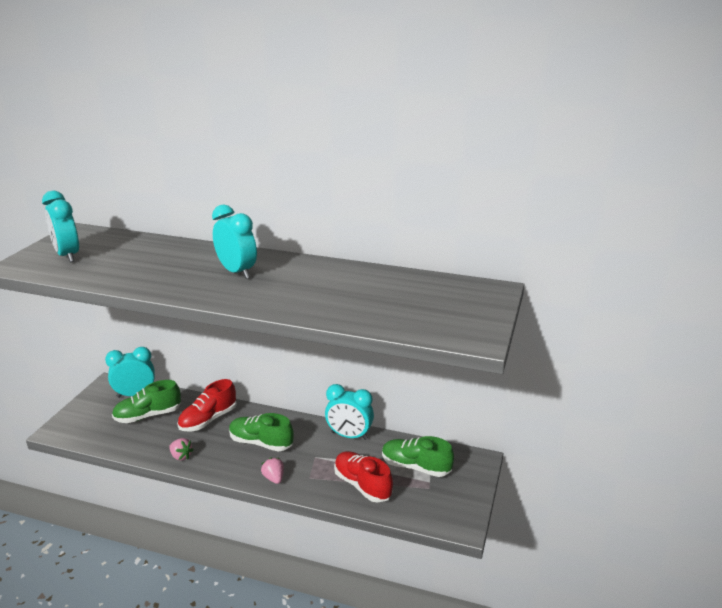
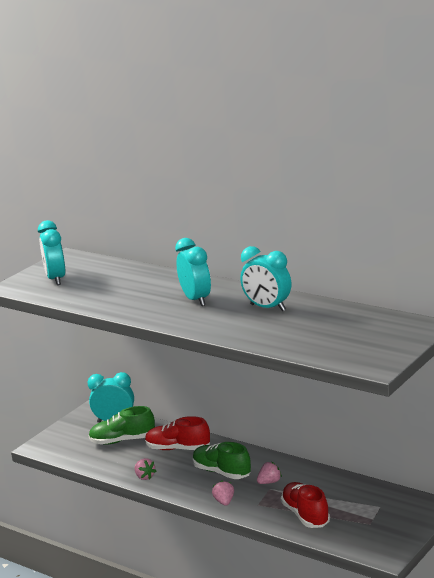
camera: 20 degrees right, 5 degrees down
red shoe [177,379,237,431] -> red shoe turned 45 degrees clockwise [145,416,210,450]
turquoise clock [325,384,374,440] -> turquoise clock moved to [240,246,291,311]
green shoe [382,436,454,477] -> none
none -> pink strawberry [257,462,282,484]

